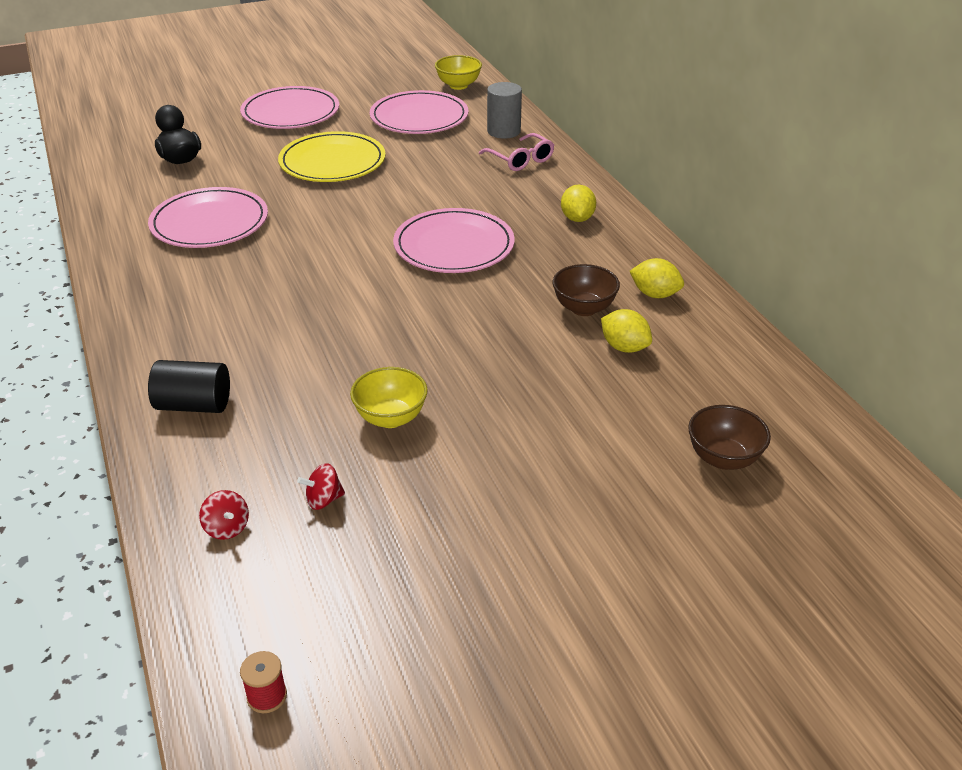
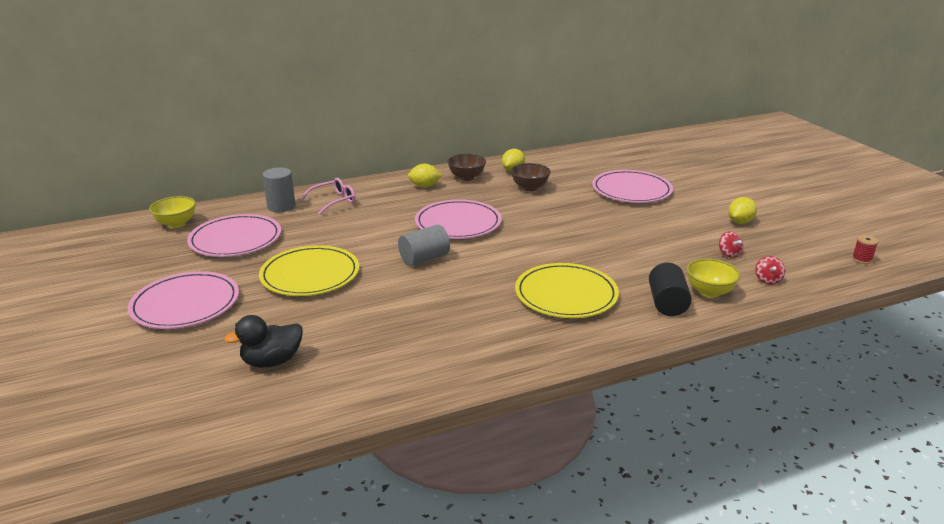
camera: 90 degrees left, 10 degrees down
pink plate [148,187,268,248] -> pink plate moved to [592,170,673,203]
red spinning top [199,490,249,540] -> red spinning top turned 135 degrees clockwise [755,256,785,284]
yellow bowl [350,367,428,428] -> yellow bowl moved to [687,259,740,298]
yellow lemon [601,309,652,353] -> yellow lemon moved to [728,197,757,224]
brown bowl [688,405,771,470] -> brown bowl moved to [447,154,486,181]
none -> grey cylinder [398,225,450,266]
none -> yellow plate [515,263,619,318]

